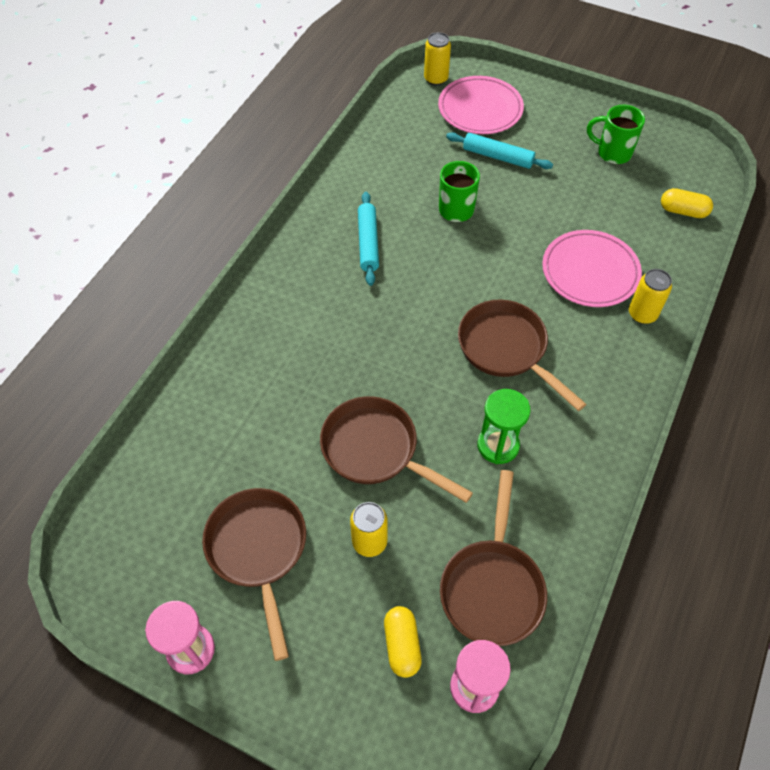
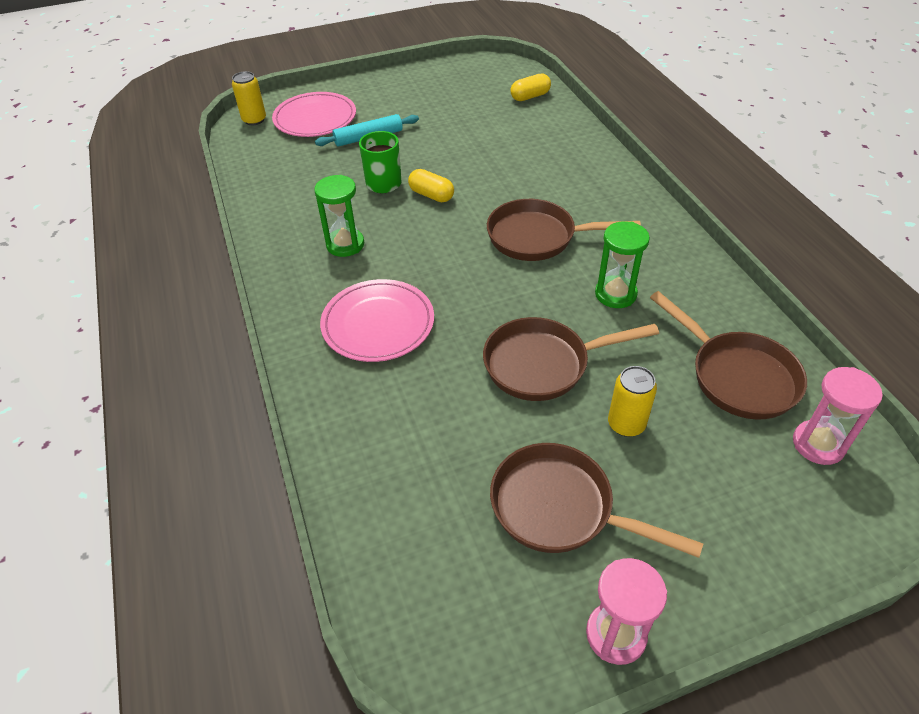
camera: 45 degrees left, 10 degrees down
turquoise rolling pin [358,192,379,286] -> green hourglass [314,175,364,257]
yellow capsule [384,606,422,678] -> yellow capsule moved to [408,169,454,202]
pink plate [542,230,642,307] -> pink plate moved to [320,279,434,362]
green mug [587,105,645,164] -> none
yellow can [629,269,672,324] -> none

